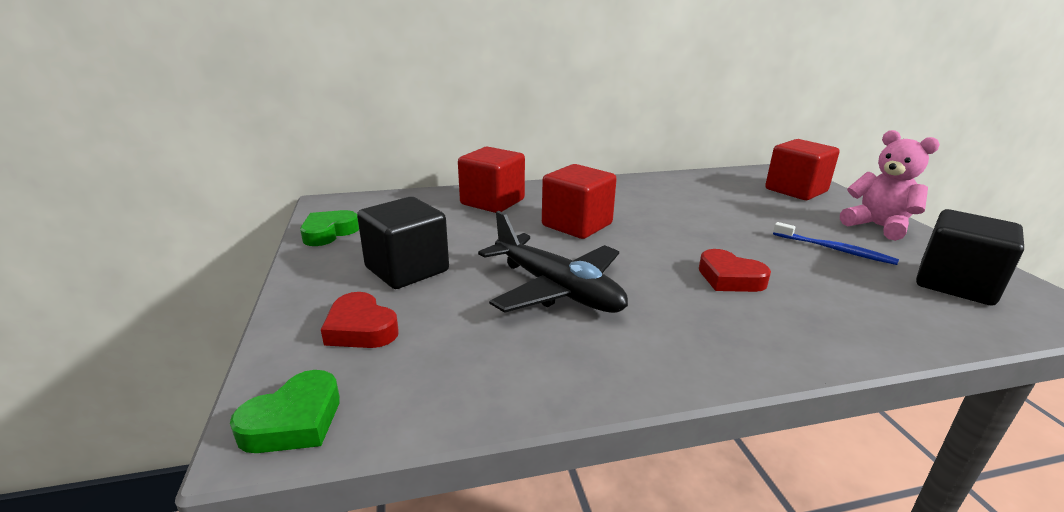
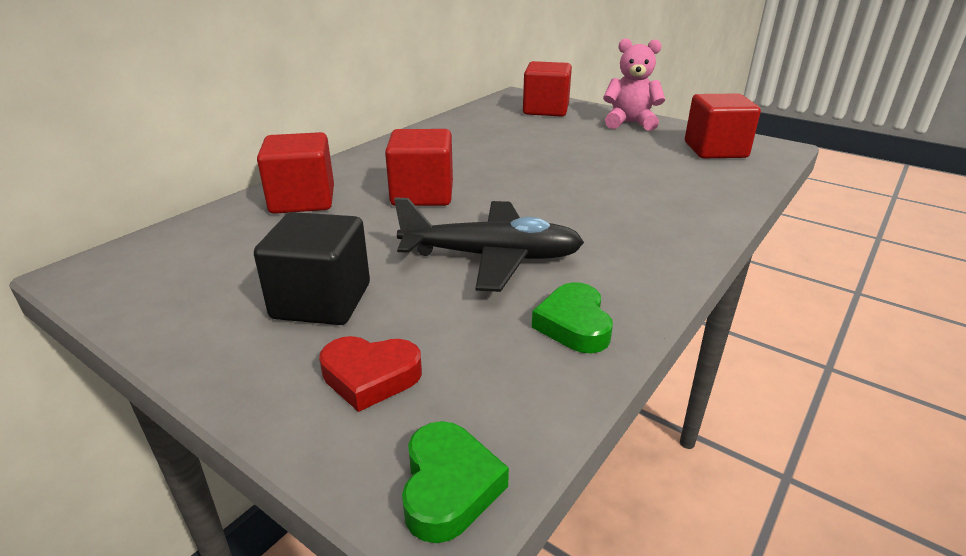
camera: 40 degrees left, 5 degrees up
green heart [300,210,359,246] -> green heart moved to [532,282,613,353]
red heart [699,249,771,292] -> none
blue toothbrush [773,222,899,265] -> none
black cube [916,209,1024,306] -> red cube [685,93,761,158]

